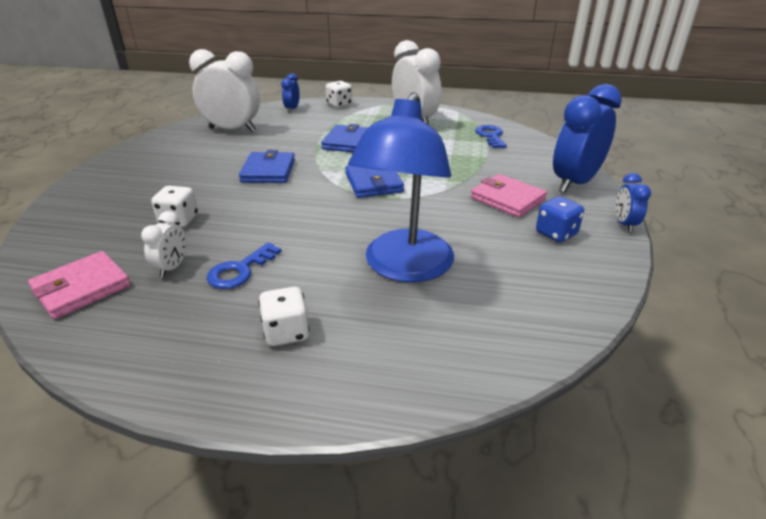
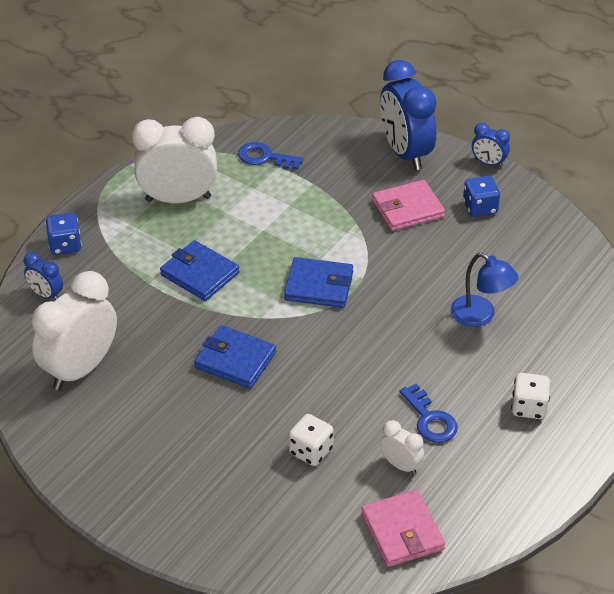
camera: 65 degrees left, 10 degrees up
white dice [326,81,352,108] -> blue dice [45,213,82,255]
blue lamp [348,92,454,282] -> blue lamp [451,253,518,327], size x0.54

